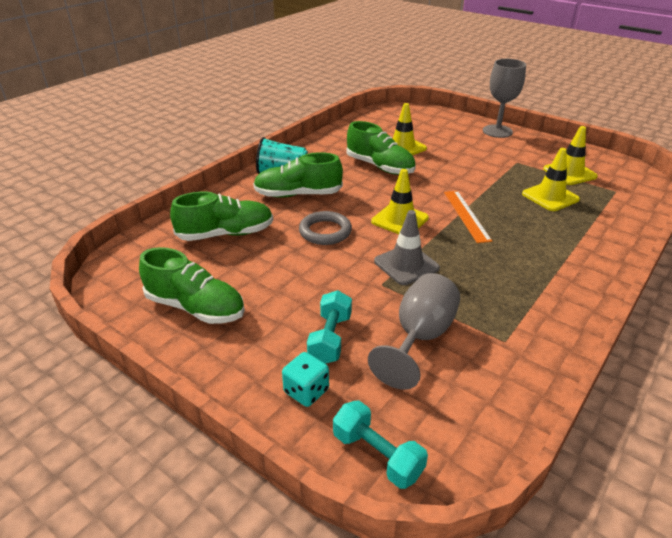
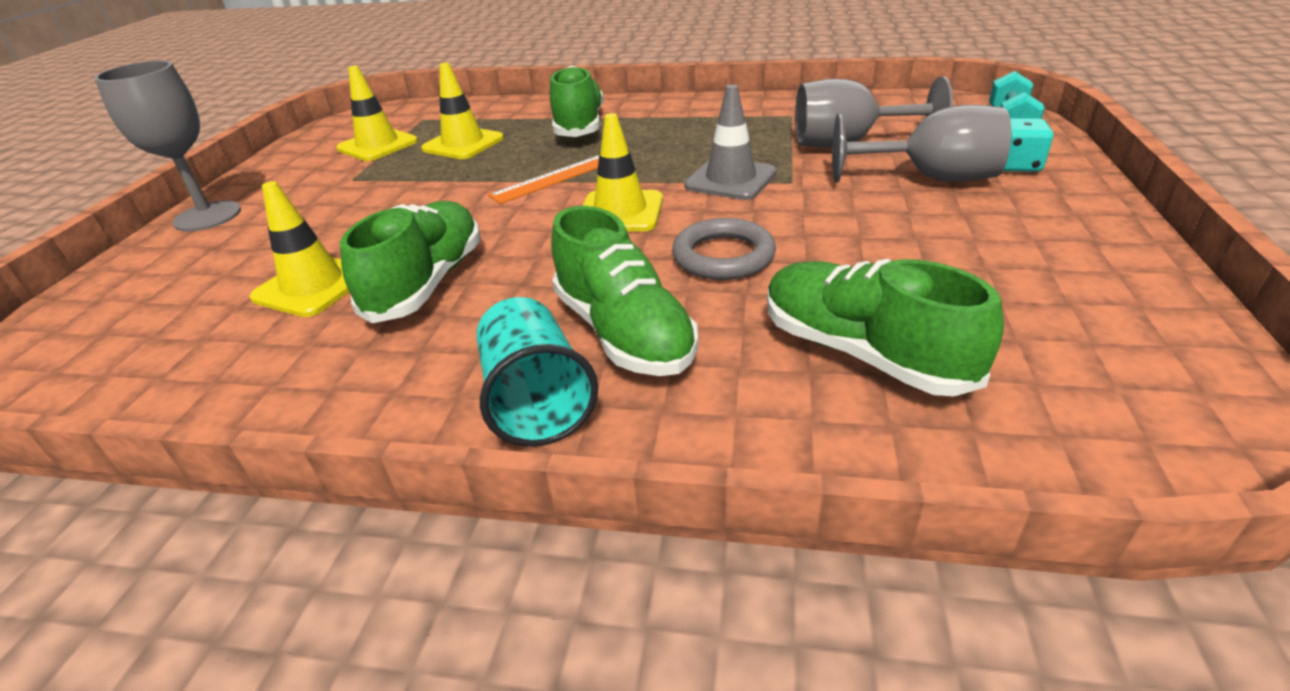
camera: 115 degrees left, 0 degrees up
green shoe [139,247,245,324] -> green shoe moved to [550,65,603,137]
turquoise dumbbell [307,290,352,364] -> grey goblet [832,105,1011,183]

